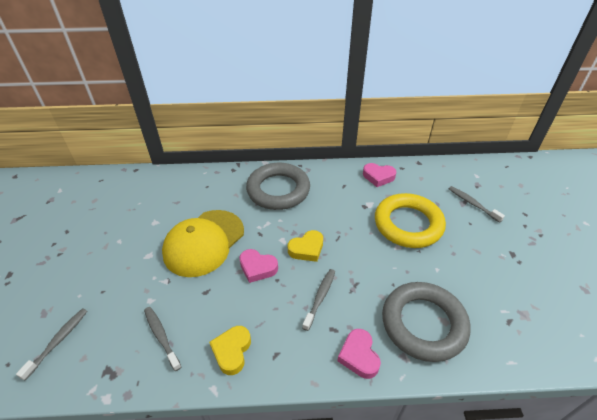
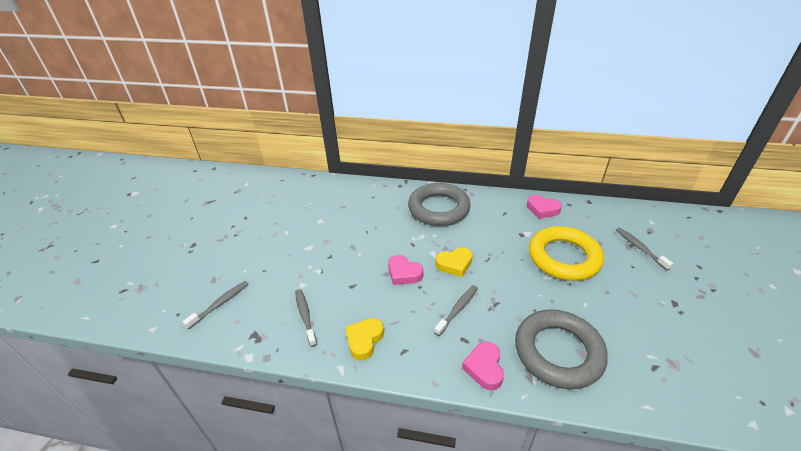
camera: 15 degrees right, 5 degrees down
yellow cap [162,210,244,277] -> none

